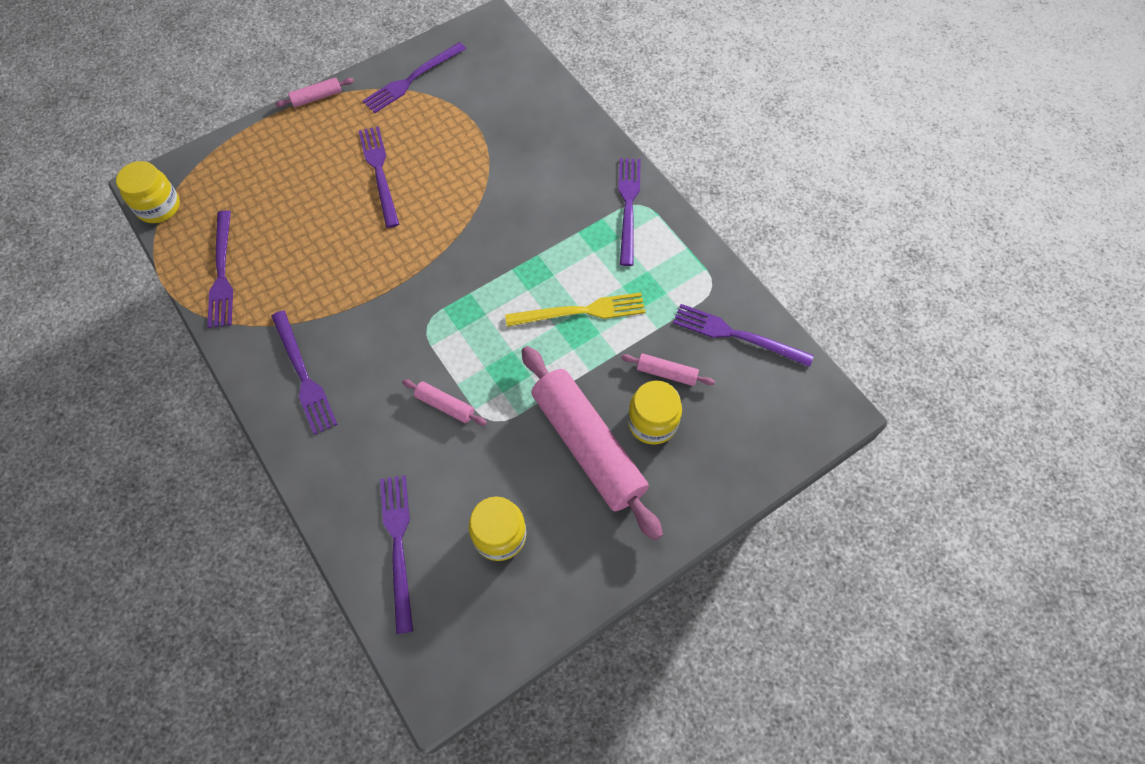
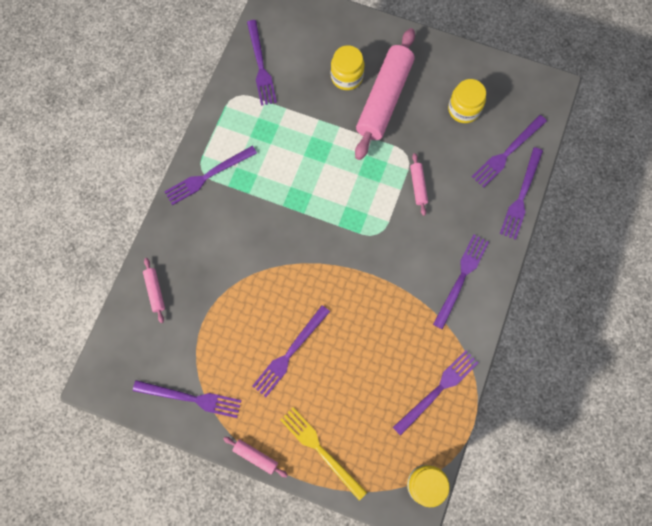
camera: 125 degrees left, 10 degrees up
yellow fork [505,293,645,327] -> yellow fork moved to [280,407,367,501]
pink rolling pin [621,353,715,386] -> pink rolling pin moved to [143,258,165,323]
none -> purple fork [500,147,543,240]

